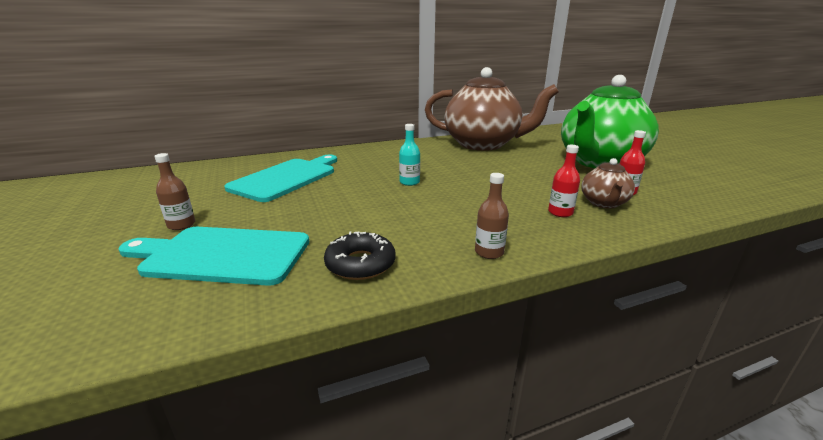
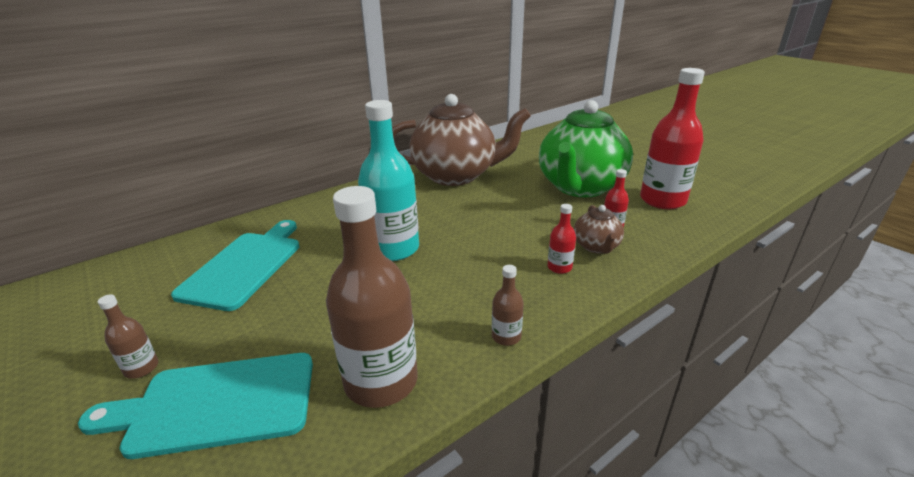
camera: 15 degrees left, 5 degrees up
black donut [324,232,396,280] -> brown bottle [326,186,417,408]
turquoise bottle [399,124,420,186] -> turquoise bottle [358,100,419,261], size x2.25
none -> red bottle [640,68,705,209]

